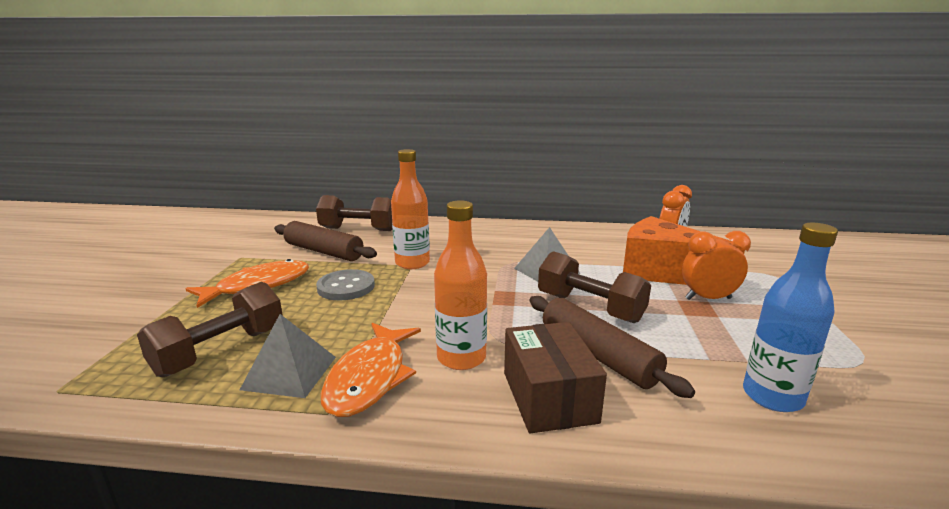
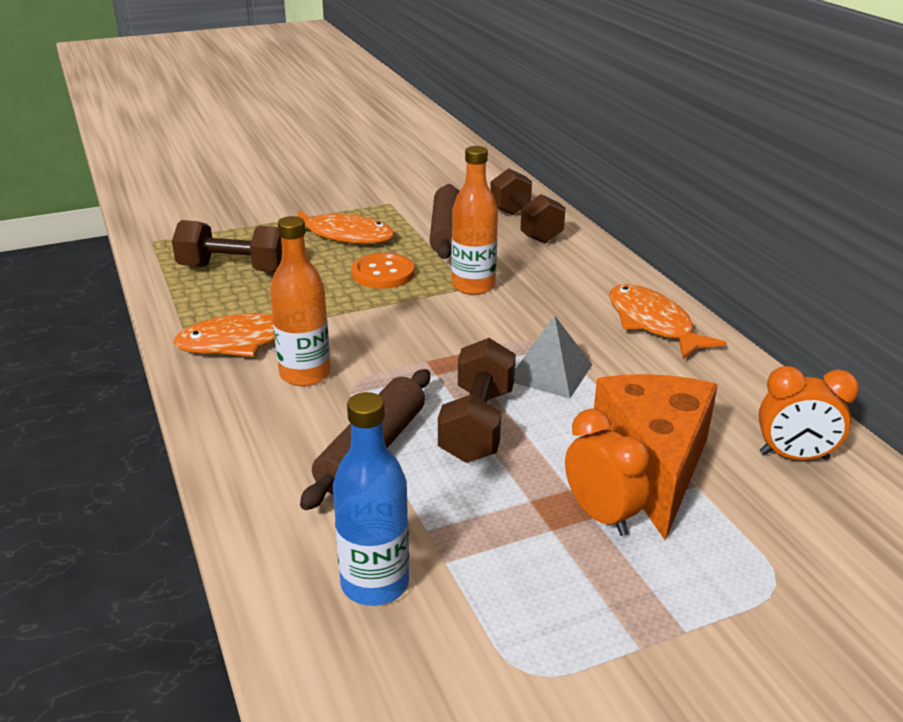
camera: 60 degrees right, 10 degrees up
grey pyramid [240,314,336,398] -> none
grey button [316,269,375,300] -> orange button [351,253,414,289]
brown box [504,322,607,433] -> none
none -> orange fish [609,284,727,359]

